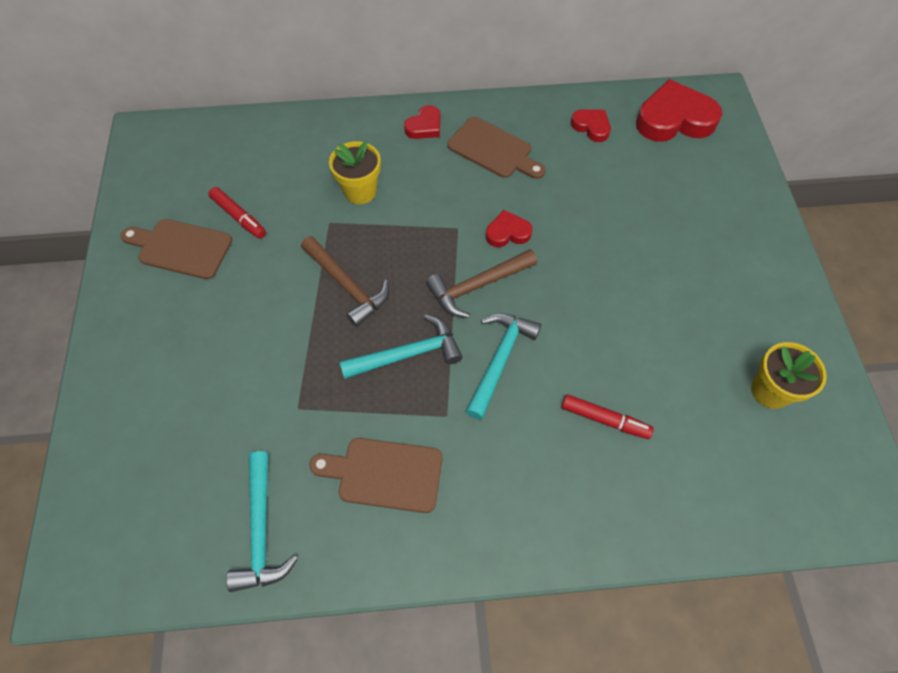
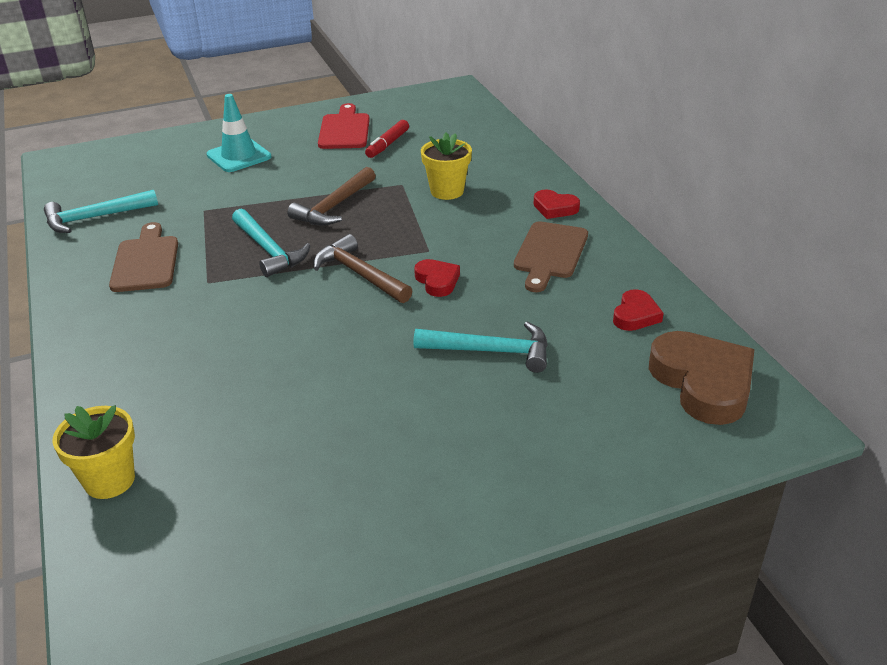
camera: 75 degrees right, 25 degrees down
brown cutting board [121,219,232,279] -> red cutting board [318,103,370,149]
turquoise hammer [466,313,541,420] -> turquoise hammer moved to [413,322,548,373]
red marker [562,394,654,439] -> none
red heart [636,79,722,142] -> brown heart [649,331,754,425]
yellow flower pot [751,342,827,409] -> yellow flower pot moved to [53,405,135,499]
none -> turquoise traffic cone [206,94,272,172]

